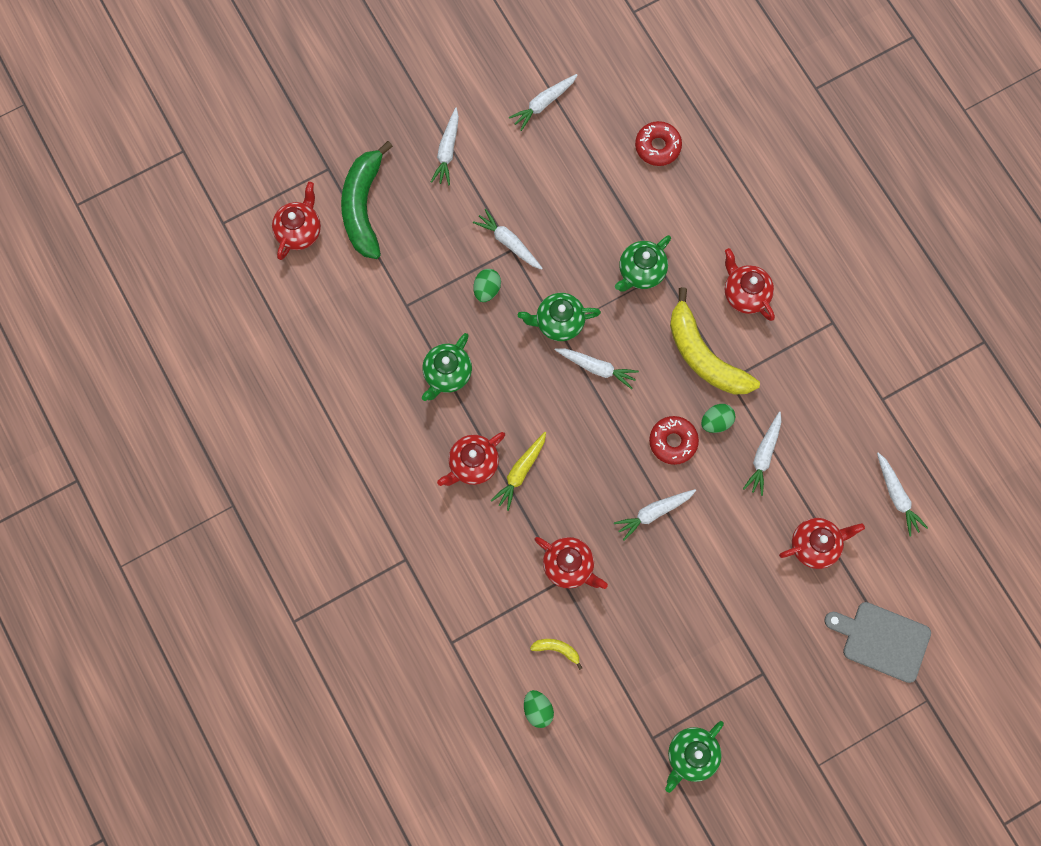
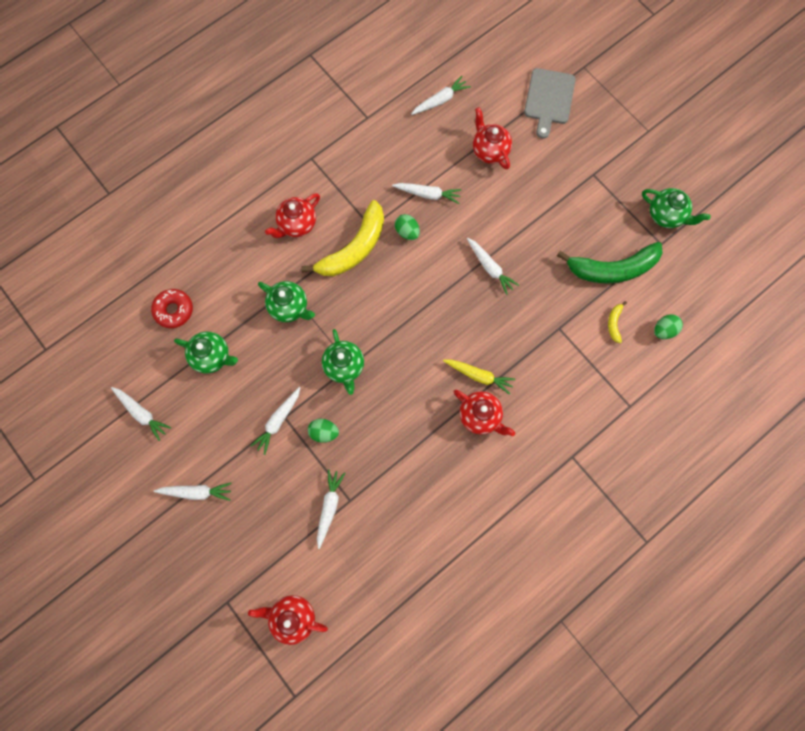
camera: 100 degrees left, 0 degrees up
green banana [341,141,393,259] -> green banana moved to [557,242,663,284]
green teapot [422,333,472,401] -> green teapot moved to [174,332,238,373]
red teapot [534,537,608,589] -> none
white carrot [554,348,639,389] -> white carrot moved to [317,469,345,549]
red donut [649,416,699,465] -> none

